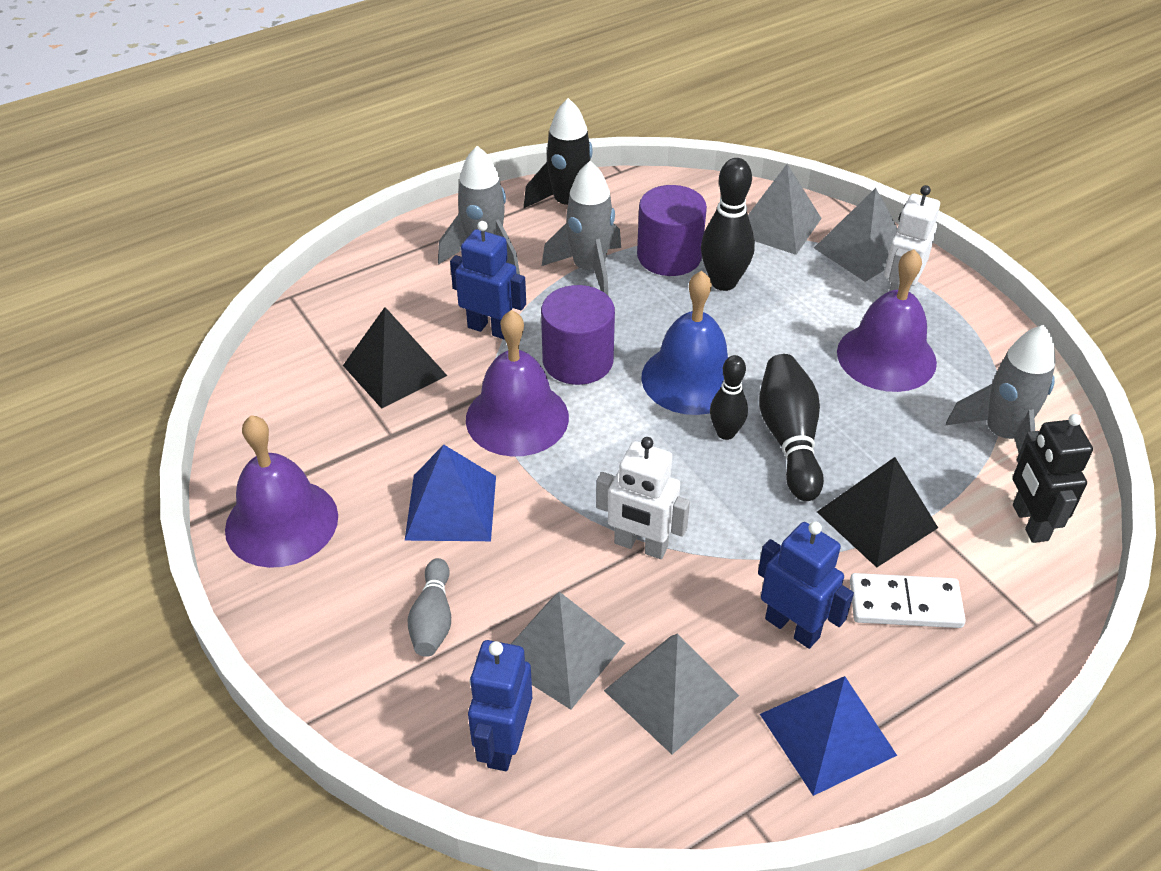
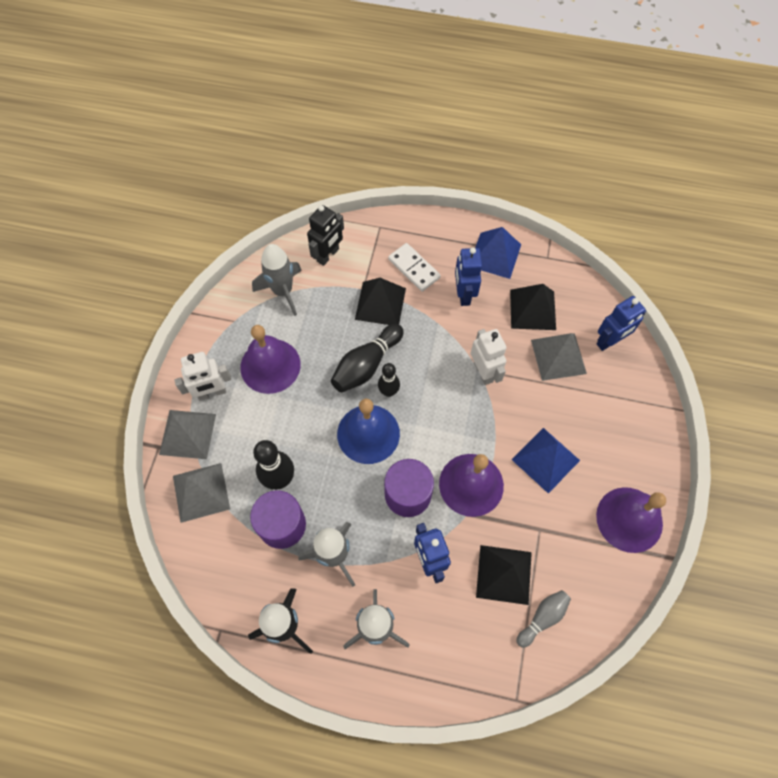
camera: 135 degrees left, 20 degrees up
grey bowling pin [408,558,451,657] -> grey bowling pin moved to [516,590,571,648]
grey pyramid [604,633,739,754] -> black pyramid [510,284,556,330]

